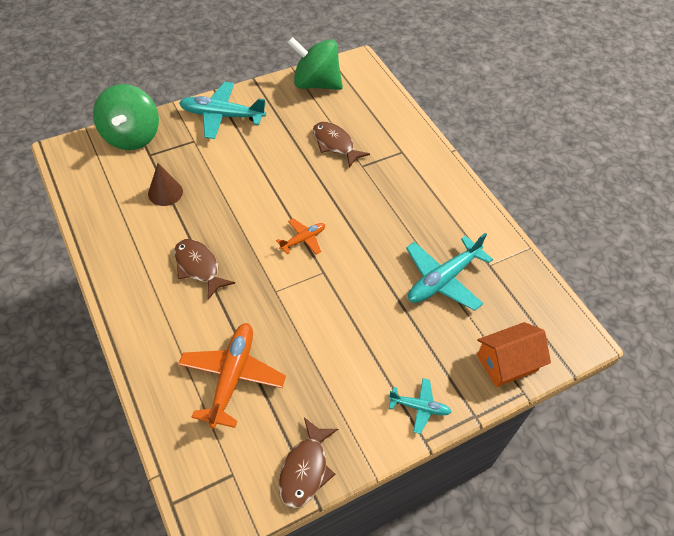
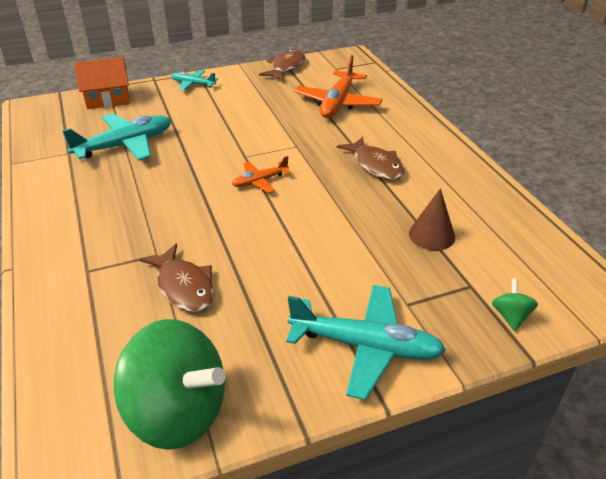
camera: 170 degrees left, 15 degrees down
green spinning top [93,84,159,150] -> green spinning top [492,279,538,331], size x0.41

